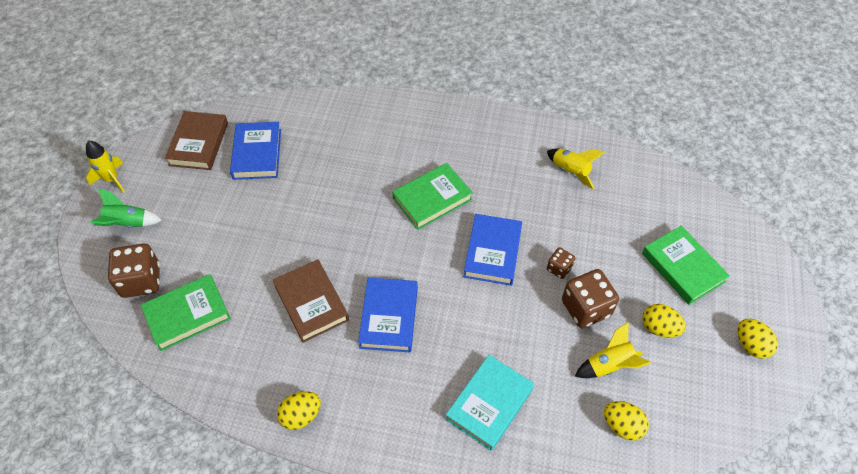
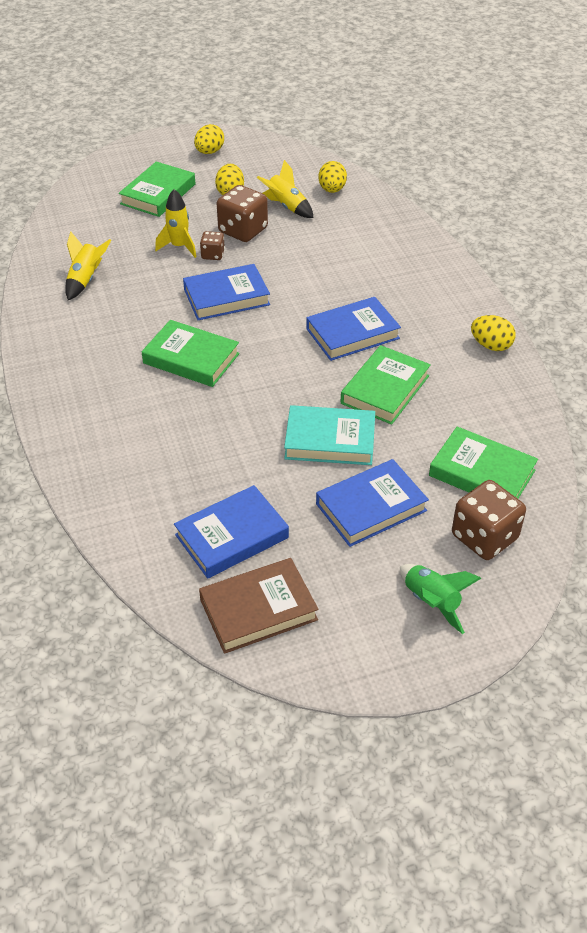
camera: 120 degrees left, 10 degrees down
yellow rocket [86,141,125,193] -> yellow rocket moved to [155,189,197,258]
brown book [273,259,349,343] -> green book [341,345,431,425]
turquoise book [446,355,534,451] -> turquoise book moved to [284,405,375,465]
none -> blue book [316,459,429,547]

